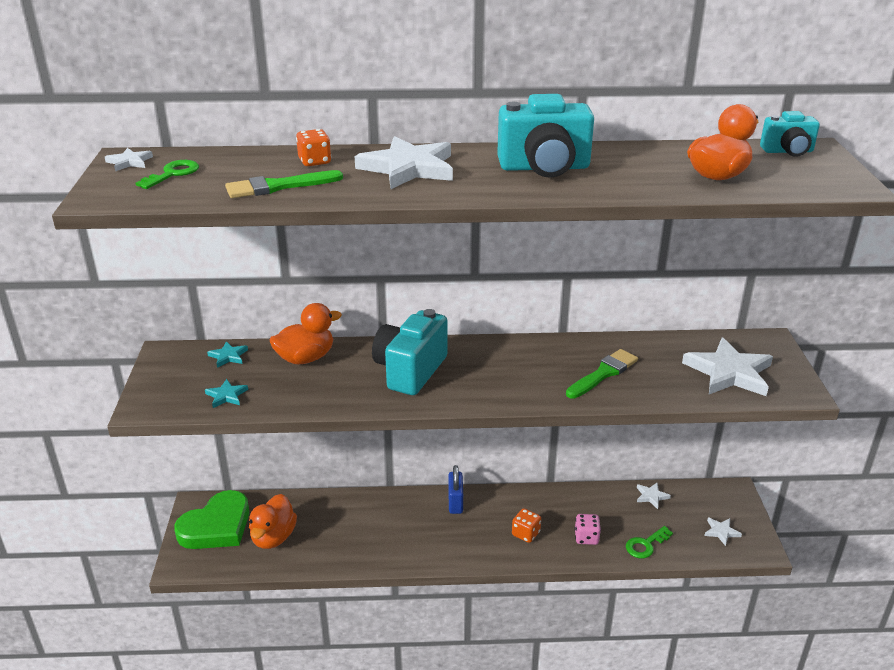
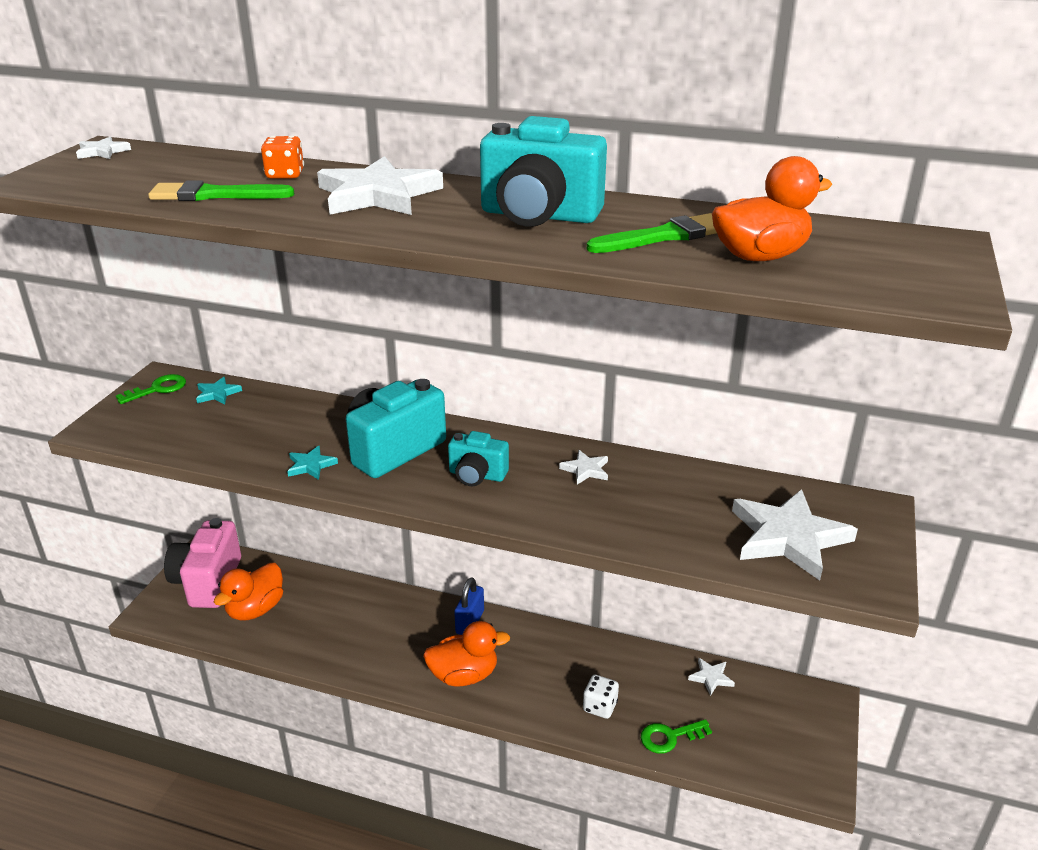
camera: 20 degrees right, 0 degrees up
green key [136,160,199,189] -> green key moved to [116,374,186,404]
green heart [174,490,249,549] -> pink camera [164,518,241,608]
turquoise star [205,379,248,408] -> turquoise star moved to [287,445,338,480]
orange duck [270,303,342,364] -> orange duck moved to [423,621,510,687]
orange dice [512,508,541,543] -> none
green brush [566,349,638,399] -> green brush moved to [587,213,717,253]
pink dice [575,514,601,545] -> white dice [583,675,619,719]
white star [704,517,742,546] -> white star moved to [559,450,608,485]
turquoise camera [760,111,820,157] -> turquoise camera moved to [448,431,509,486]

